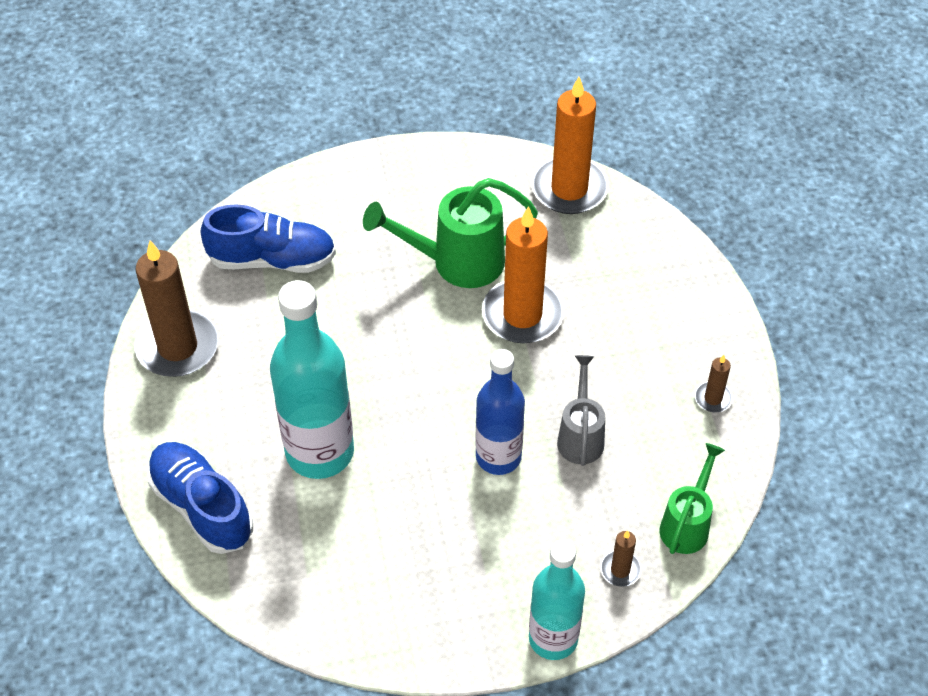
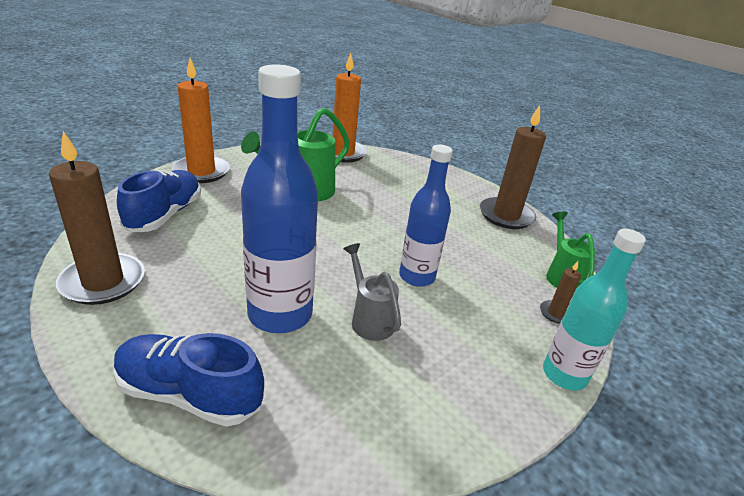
camera: 35 degrees left, 20 degrees down
blue shoe [201,204,336,273] -> blue shoe turned 45 degrees counterclockwise [117,170,201,232]
turquoise bottle [270,280,354,479] -> blue bottle [241,64,318,333]
orange candle [482,206,564,343] -> orange candle moved to [172,58,230,183]
grey watering can [557,355,605,466] -> grey watering can moved to [343,243,401,341]
brown candle [695,355,733,412] -> brown candle [480,105,546,229], size x2.25

